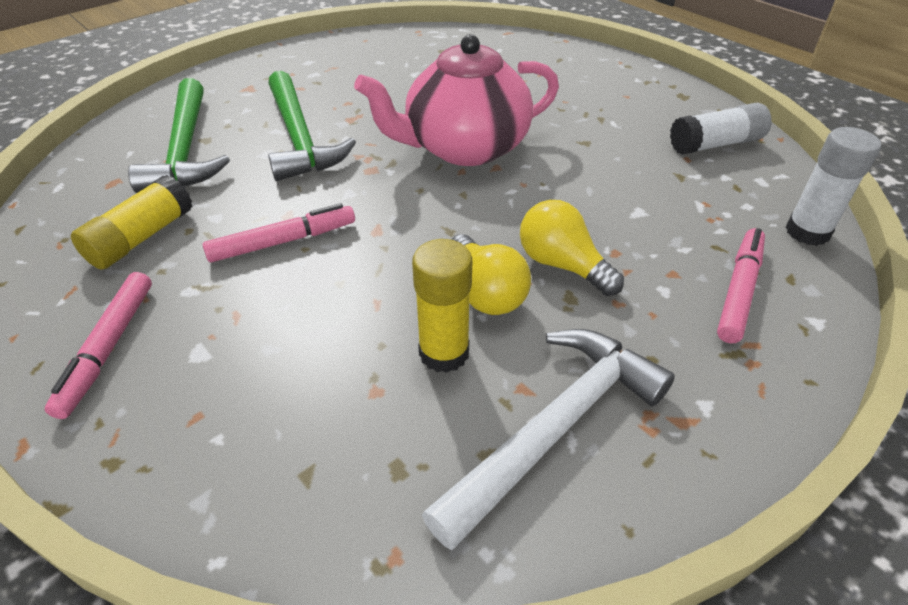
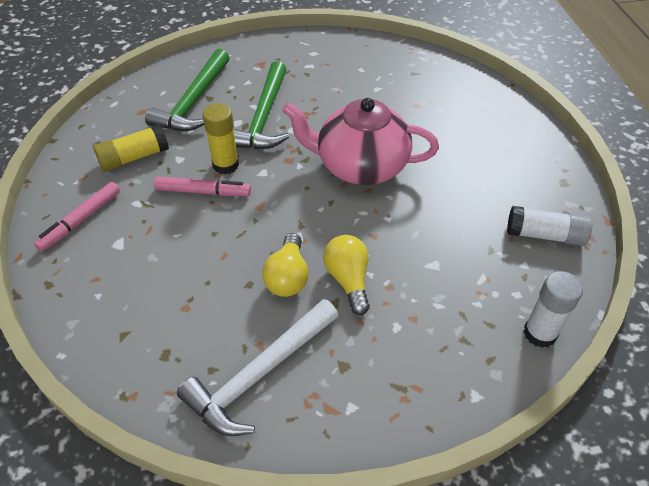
camera: 30 degrees right, 5 degrees up
yellow glue stick [412,239,472,373] -> yellow glue stick moved to [203,103,239,175]
white hammer [422,329,675,550] -> white hammer turned 150 degrees clockwise [177,299,338,436]
pink marker [717,228,765,343] -> none

